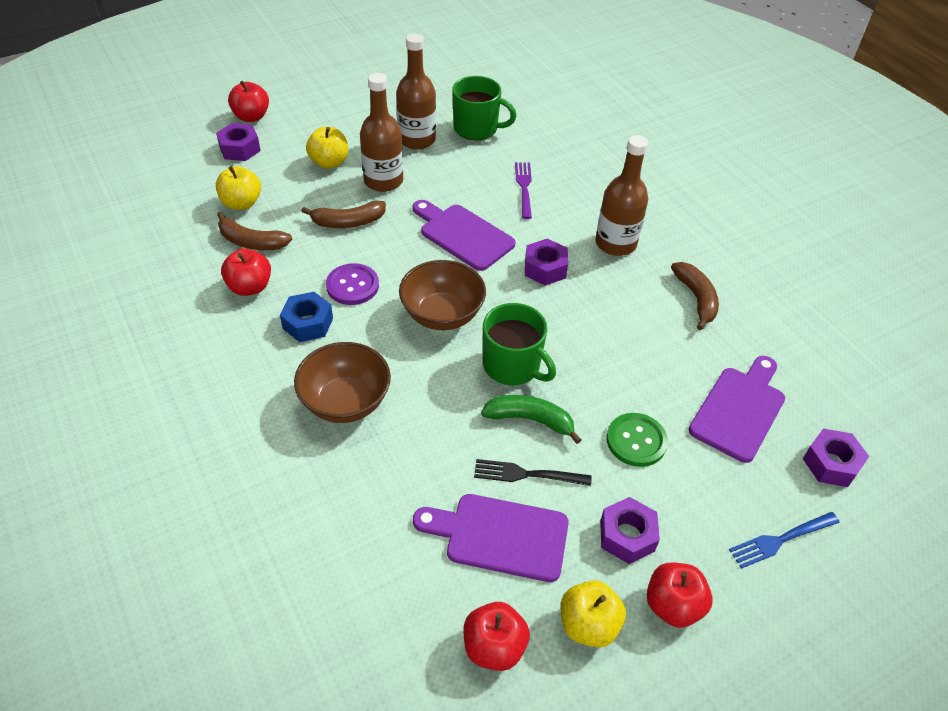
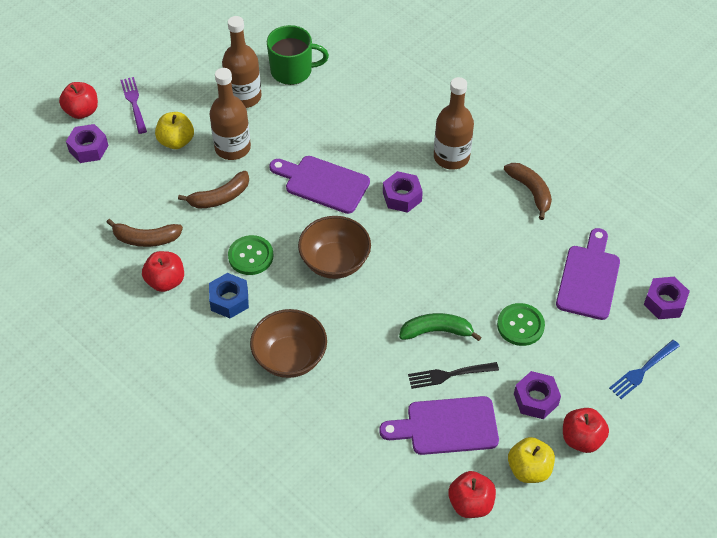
camera: 15 degrees left, 5 degrees up
yellow apple [216,166,261,210] -> none
purple button [326,263,379,305] -> green button [228,235,274,275]
green mug [483,303,556,385] -> none
purple fork [515,162,532,219] -> purple fork moved to [121,77,147,134]

